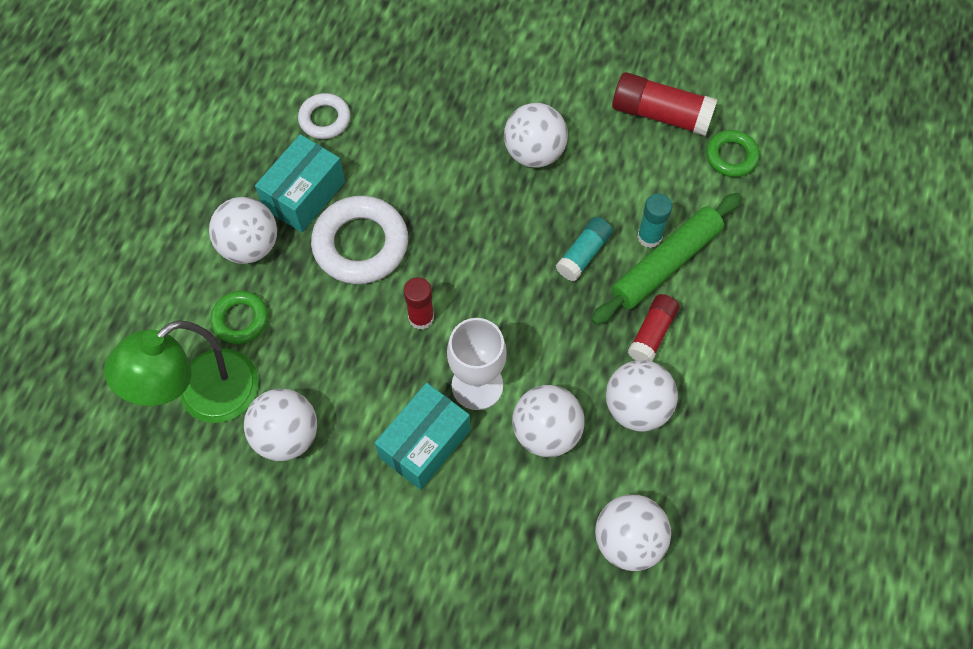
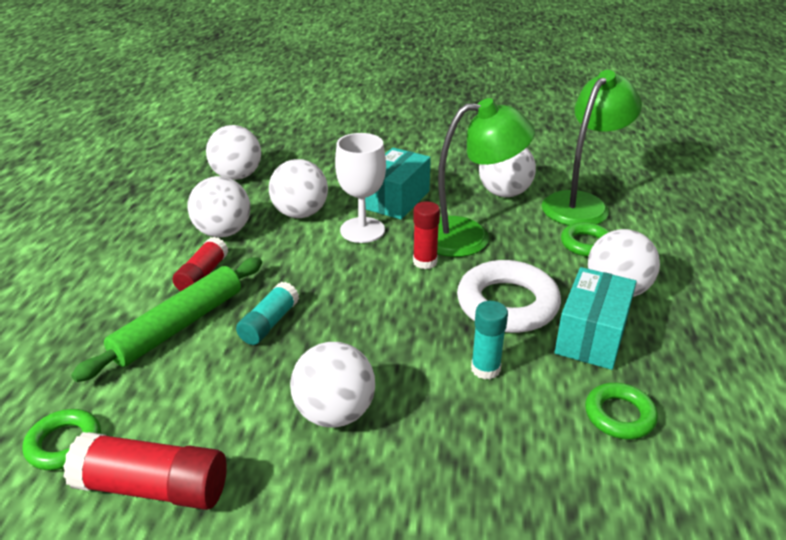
camera: 170 degrees right, 30 degrees down
white ring [298,93,350,139] -> green ring [585,383,658,440]
turquoise glue stick [637,194,672,248] -> turquoise glue stick moved to [471,301,508,379]
none -> green lamp [437,98,535,257]

